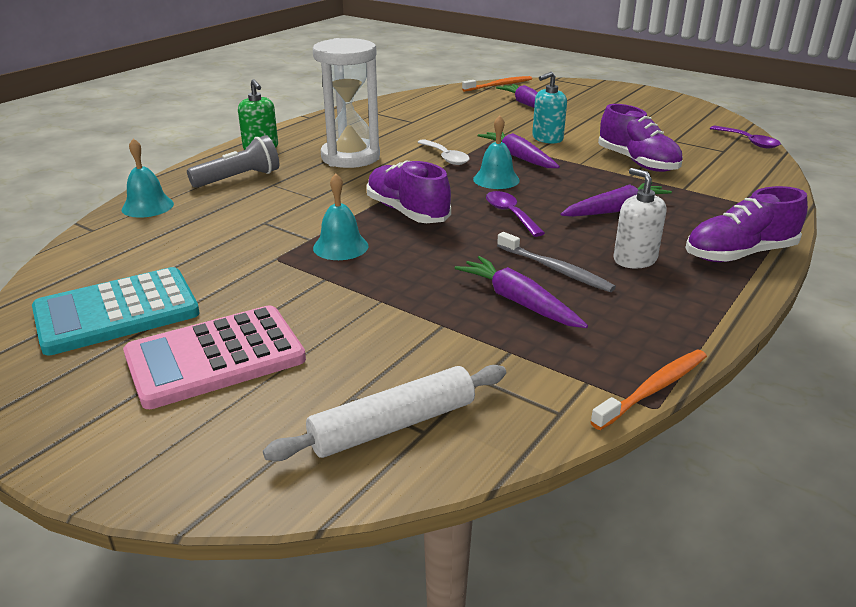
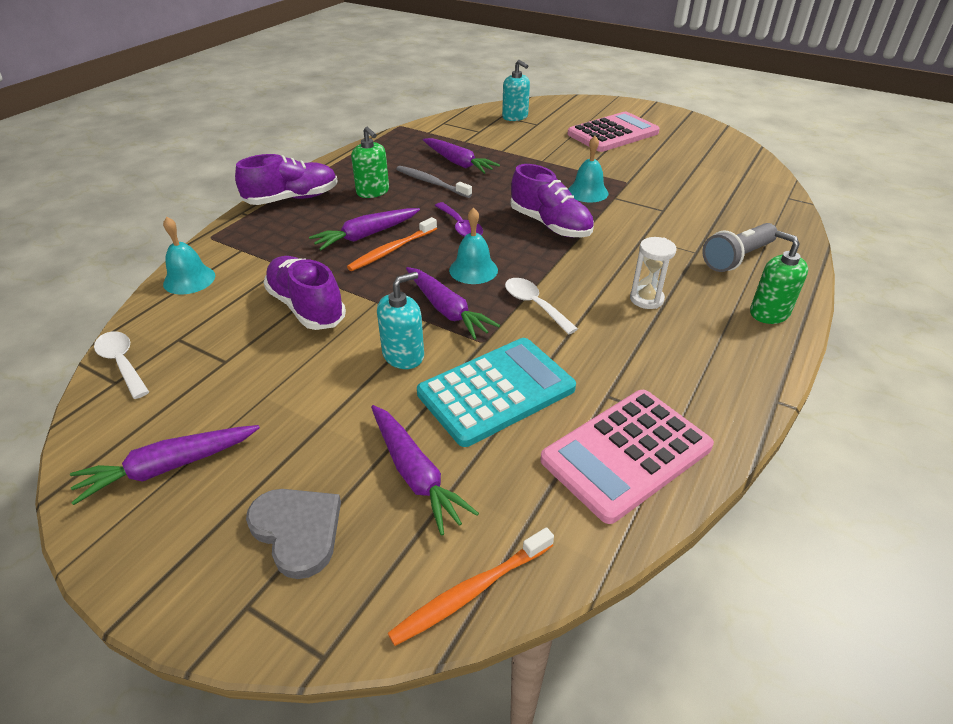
camera: 175 degrees right, 10 degrees up
turquoise calculator [32,267,200,355] -> turquoise calculator moved to [417,338,576,447]
turquoise bell [122,138,174,218] -> turquoise bell moved to [163,217,215,295]
white rolling pin [263,365,506,461] -> turquoise soap dispenser [502,60,530,121]
white hourglass [313,38,380,168] -> white hourglass [630,237,676,309], size x0.48
orange toothbrush [590,350,707,430] -> orange toothbrush moved to [347,217,437,271]
white soap dispenser [613,168,667,269] -> green soap dispenser [351,127,389,198]
purple spoon [710,126,781,148] -> white spoon [94,331,149,399]
none -> purple carrot [70,425,260,505]
none -> grey heart [246,489,341,579]
none -> pink calculator [540,390,714,524]

